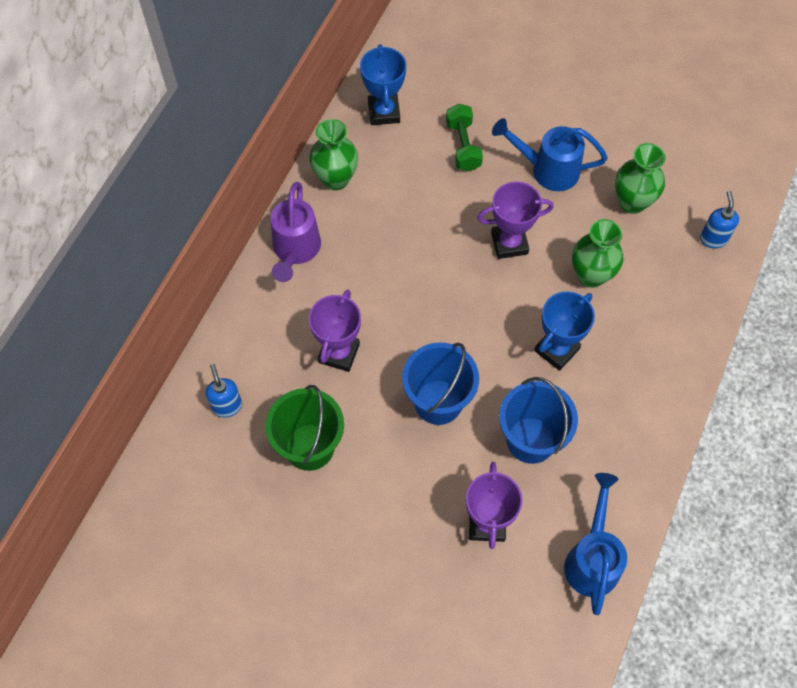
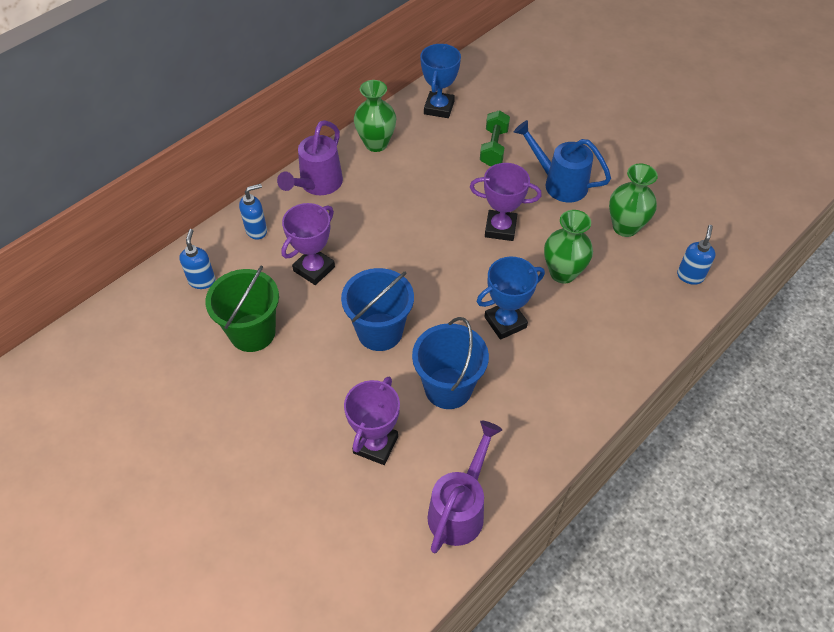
camera: 20 degrees right, 10 degrees down
blue watering can [564,473,627,615] -> purple watering can [427,421,502,553]
none -> blue soap dispenser [239,184,267,240]

